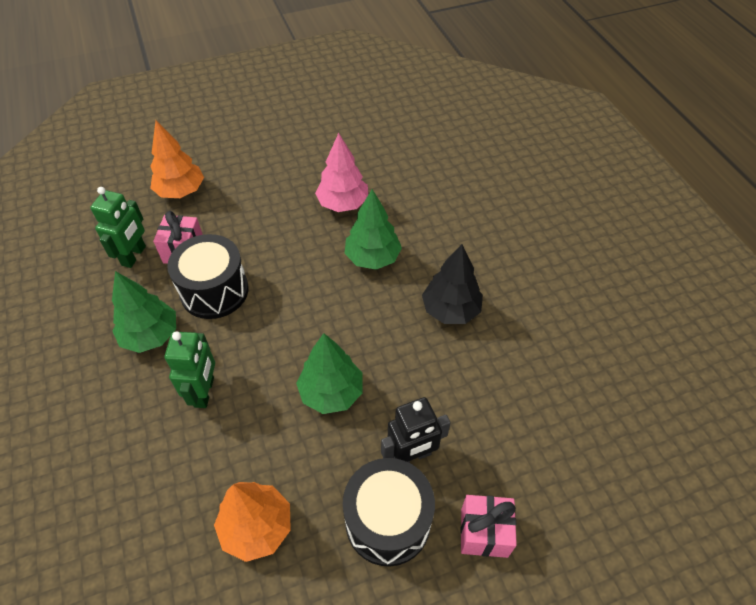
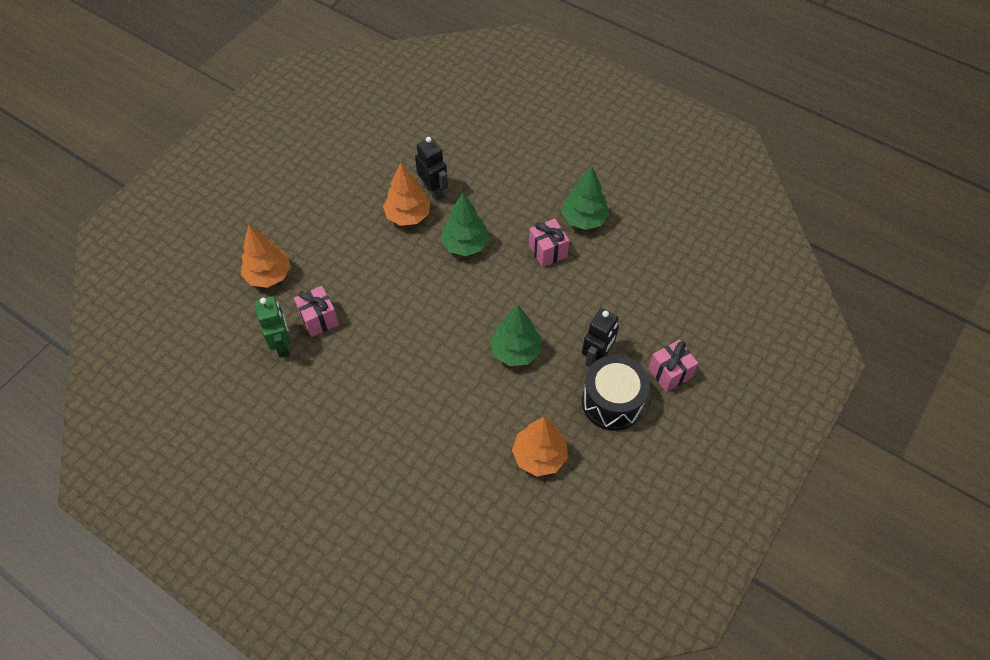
camera: 35 degrees left, 5 degrees up
green tree [112,271,176,353] -> green tree moved to [561,166,609,230]
green robot [165,331,215,408] -> none
black drum [167,234,249,319] -> none
pink tree [315,133,368,212] -> orange tree [383,163,430,226]
black tree [422,244,483,324] -> pink gift [529,219,569,267]
none -> black robot [415,137,448,201]

